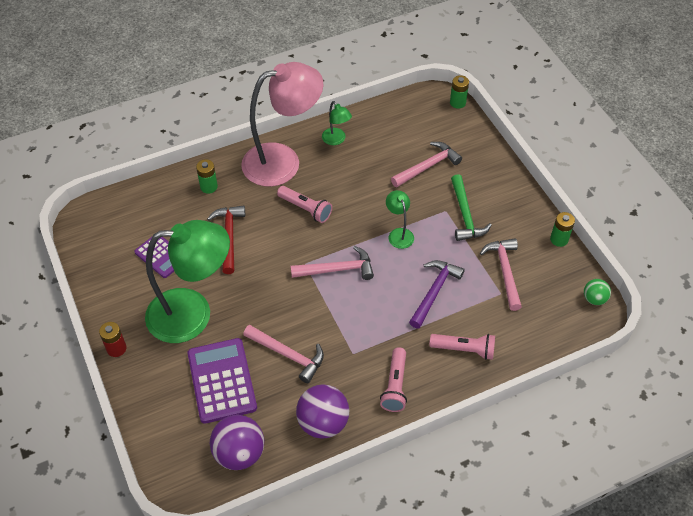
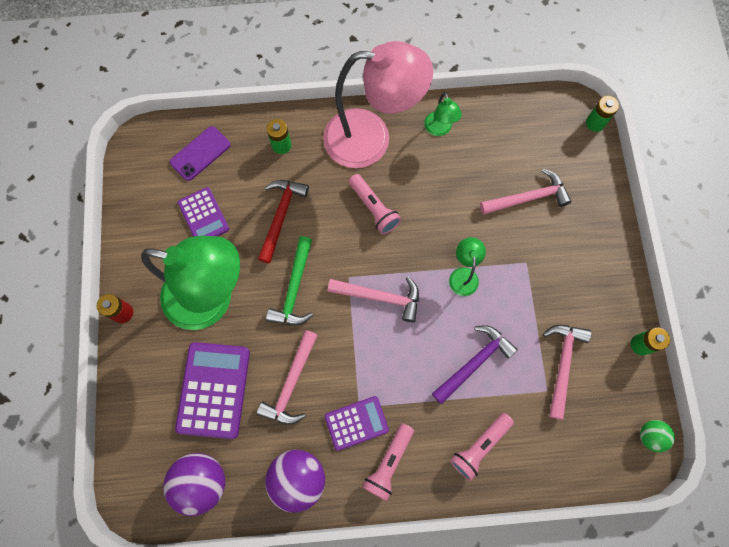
camera: 20 degrees right, 20 degrees up
pink hammer [243,325,324,383] -> pink hammer turned 60 degrees clockwise [256,330,318,425]
pink flashlight [429,334,495,360] -> pink flashlight turned 105 degrees clockwise [450,413,514,481]
green hammer [451,174,492,241] -> green hammer moved to [266,236,313,325]
none -> purple phone [170,126,231,181]
none -> purple calculator [325,396,389,451]

